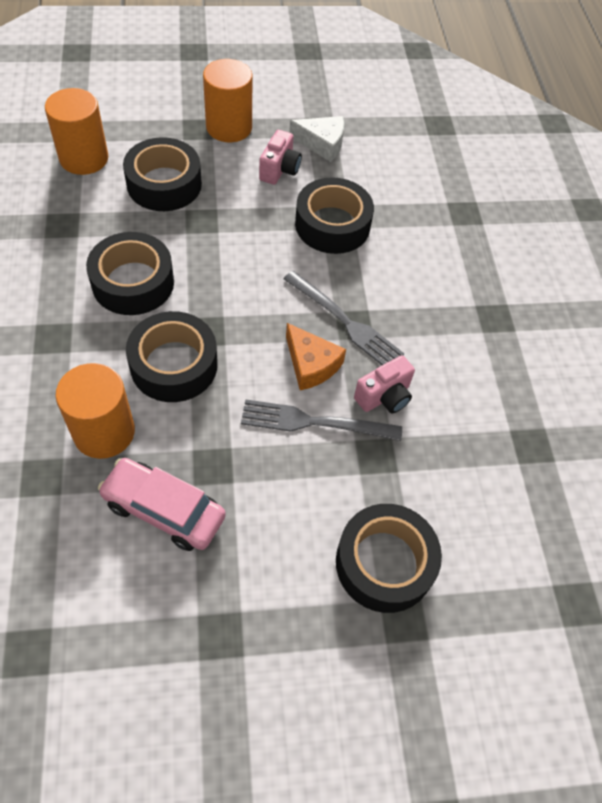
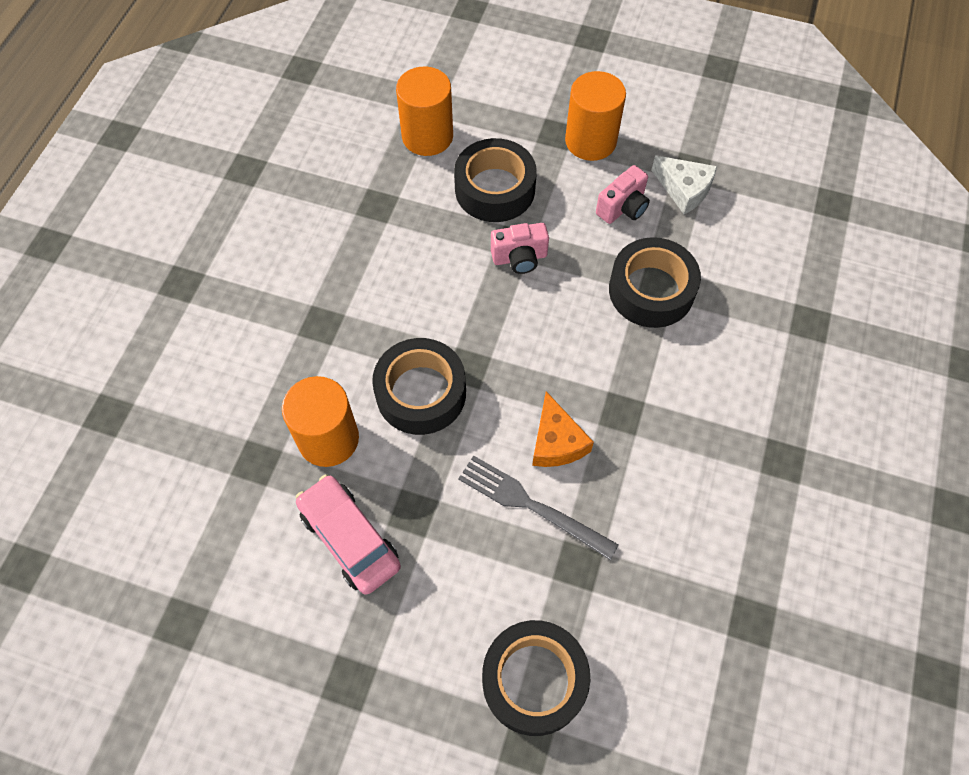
camera: 30 degrees right, 5 degrees up
black tape [86,232,174,315] -> none
grey fork [284,271,404,365] -> none
pink camera [354,355,415,413] -> pink camera moved to [491,223,549,274]

